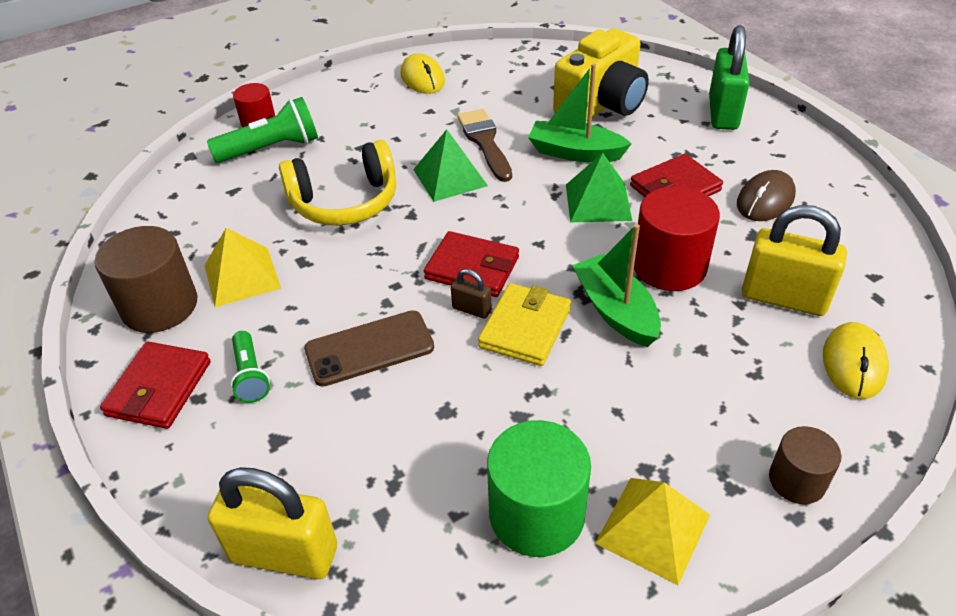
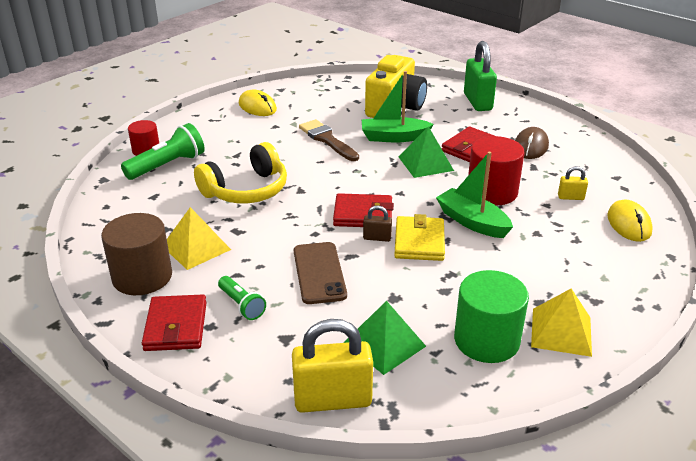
camera: 20 degrees left, 10 degrees down
brown phone [304,310,434,386] -> brown phone turned 60 degrees counterclockwise [294,242,347,304]
green pyramid [413,129,488,202] -> green pyramid moved to [343,301,426,375]
yellow padlock [742,205,847,316] -> yellow padlock [558,166,588,200], size x0.47
brown cylinder [769,426,841,504] -> none

